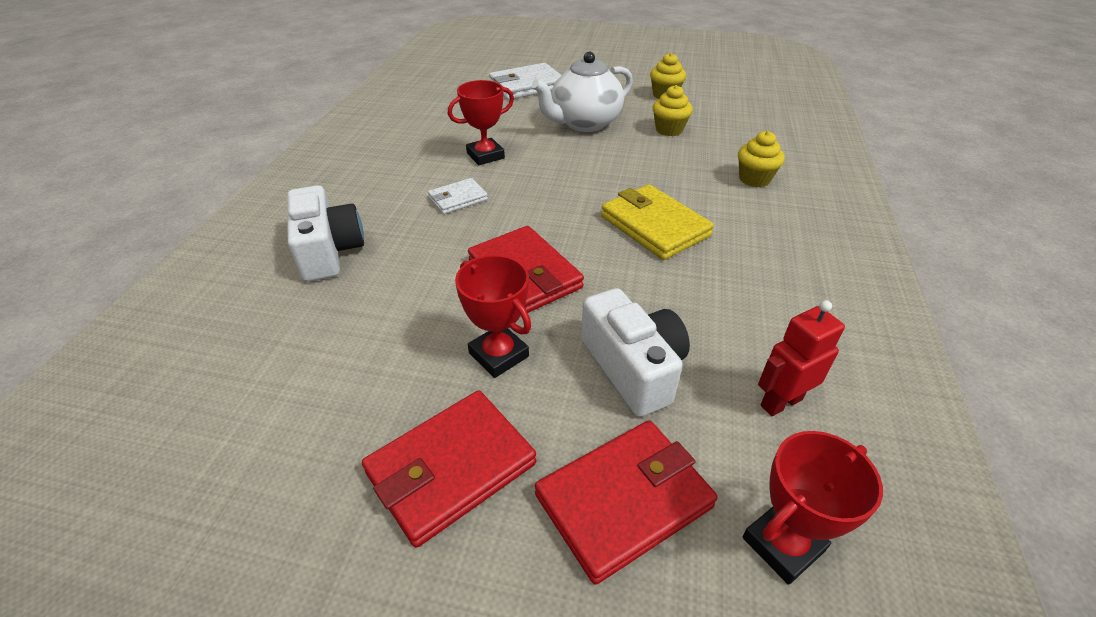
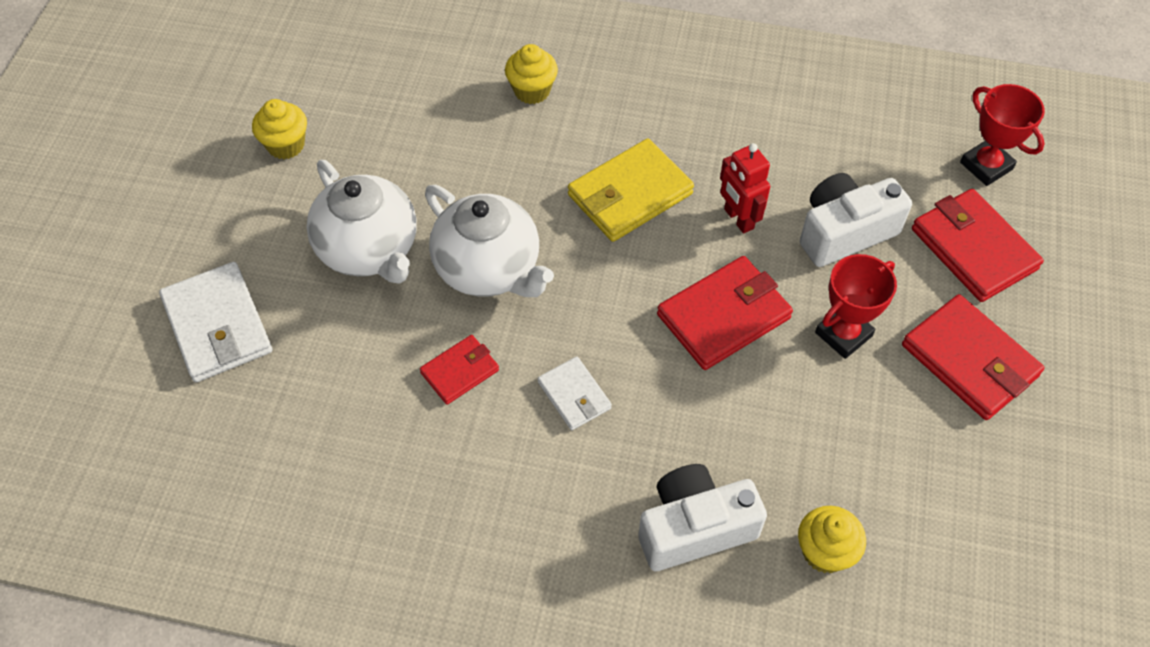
camera: 90 degrees left, 15 degrees up
red trophy [448,80,514,165] -> red wallet [420,335,499,405]
yellow cupcake [653,85,693,136] -> yellow cupcake moved to [798,506,866,573]
red robot [758,300,845,416] -> red robot moved to [720,143,770,234]
none -> white teapot [425,185,554,297]

